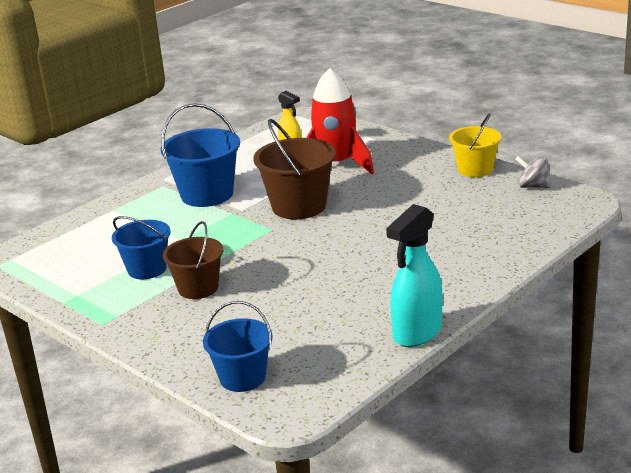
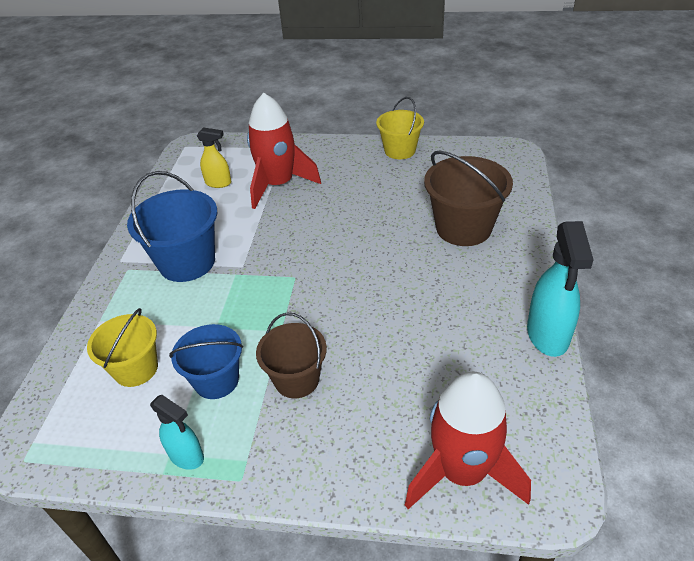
camera: 35 degrees left, 15 degrees up
blue bucket [203,301,273,392] -> red rocket [405,372,531,509]
brown bucket [253,119,336,219] -> brown bucket moved to [424,150,513,246]
grey spinning top [515,156,551,188] -> none
none -> yellow bucket [87,308,158,387]
none -> turquoise spray bottle [150,395,204,470]

